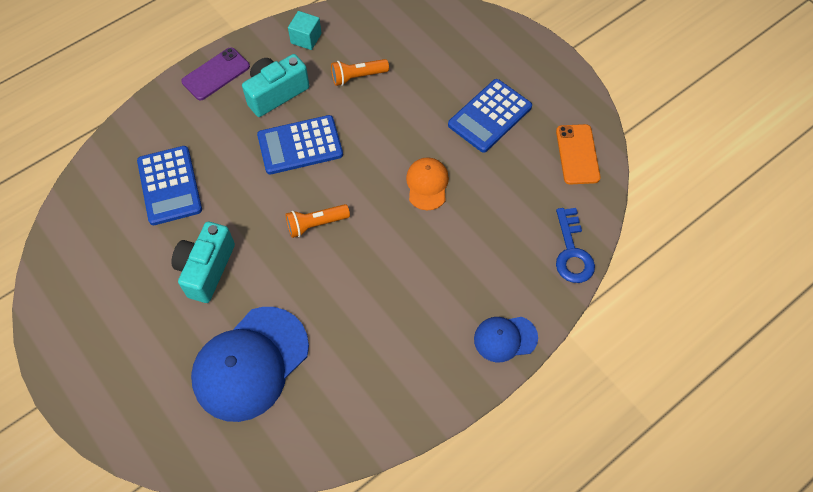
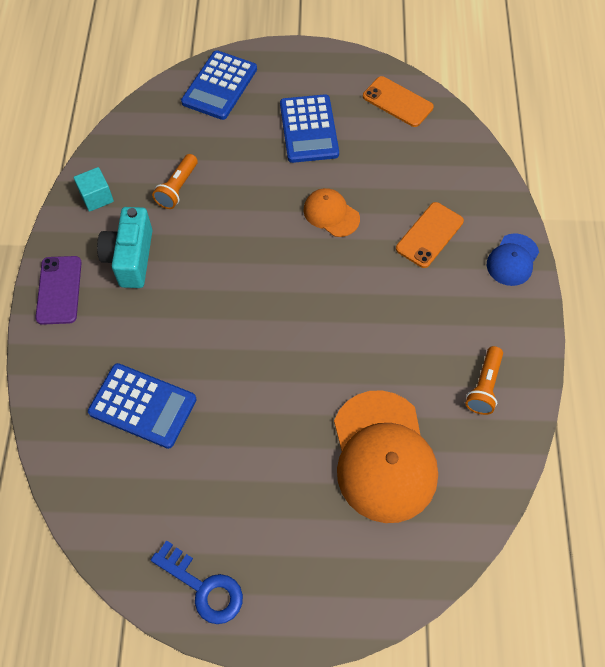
camera: 50 degrees left, 0 degrees up
turquoise camera [171,222,235,303] -> none
blue cap [191,307,309,422] -> orange cap [334,390,438,523]
blue calculator [257,115,343,175] -> blue calculator moved to [181,50,257,120]
orange flashlight [286,204,350,238] -> orange flashlight moved to [465,346,503,415]
blue key [556,208,595,283] -> blue key moved to [151,540,243,624]
none -> orange phone [396,202,464,268]

